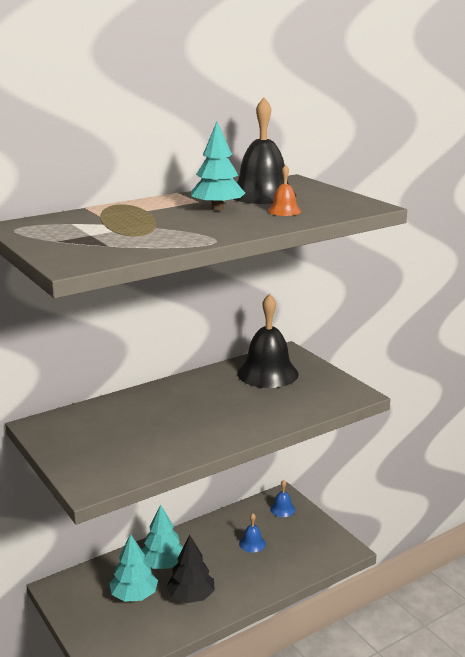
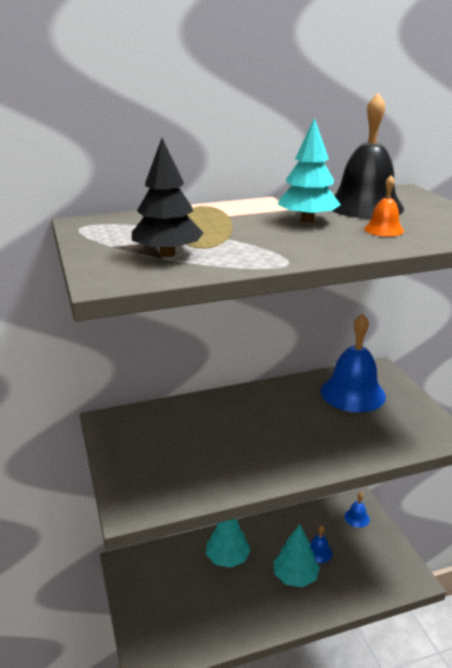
camera: 15 degrees right, 5 degrees up
turquoise tree [109,534,158,602] -> turquoise tree moved to [274,524,320,587]
black tree [166,535,215,603] -> black tree moved to [132,138,203,257]
black bell [237,294,299,388] -> blue bell [321,313,386,412]

